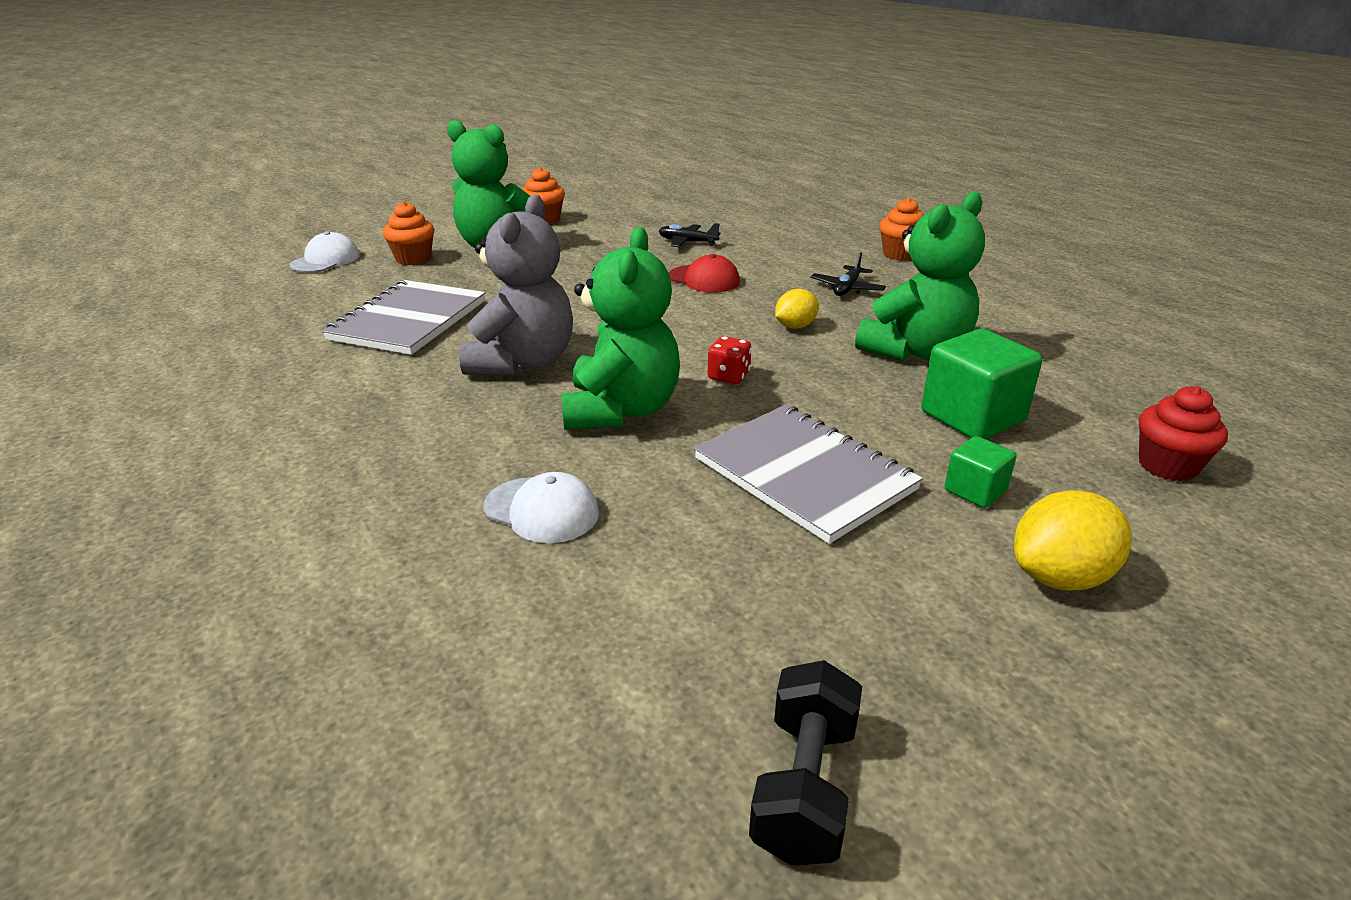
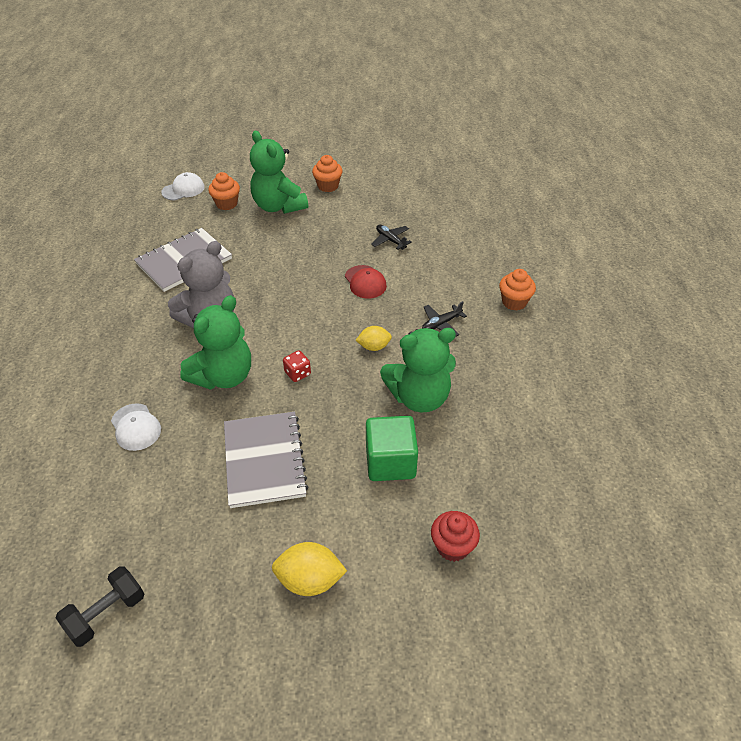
camera: 30 degrees right, 15 degrees up
green cube [945,436,1017,508] -> none

